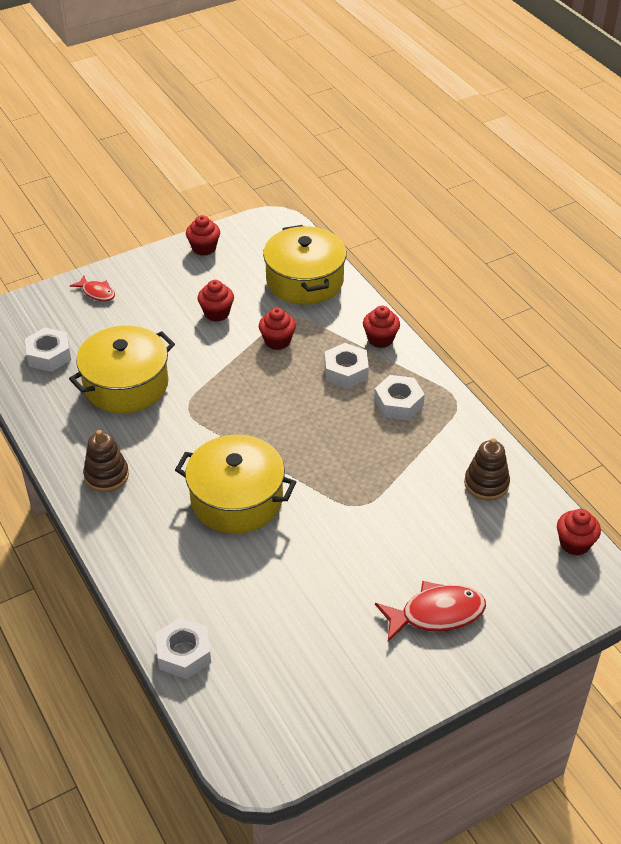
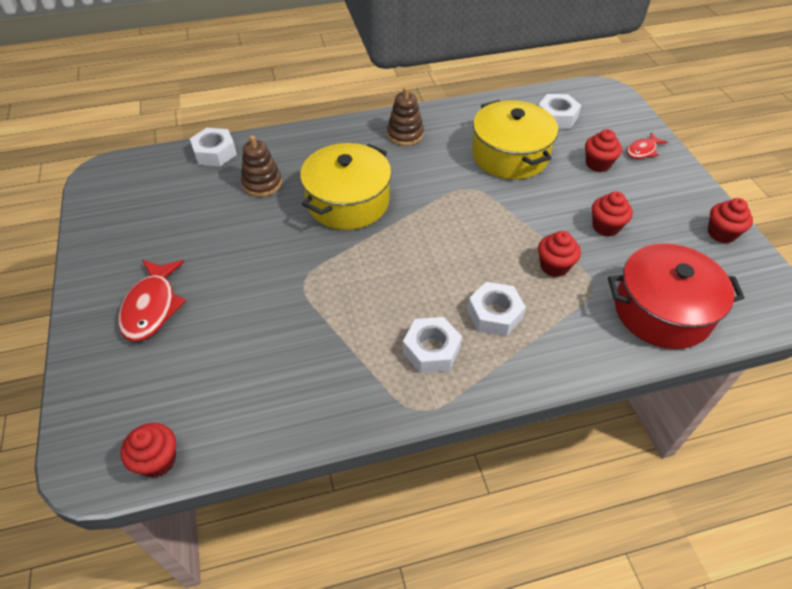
camera: 105 degrees right, 5 degrees up
yellow pot [263,225,347,305] -> red pot [608,243,745,349]
red cupcake [363,306,400,348] -> red cupcake moved to [585,129,622,172]
brown stacking toy [464,438,510,501] -> brown stacking toy moved to [241,135,282,197]

